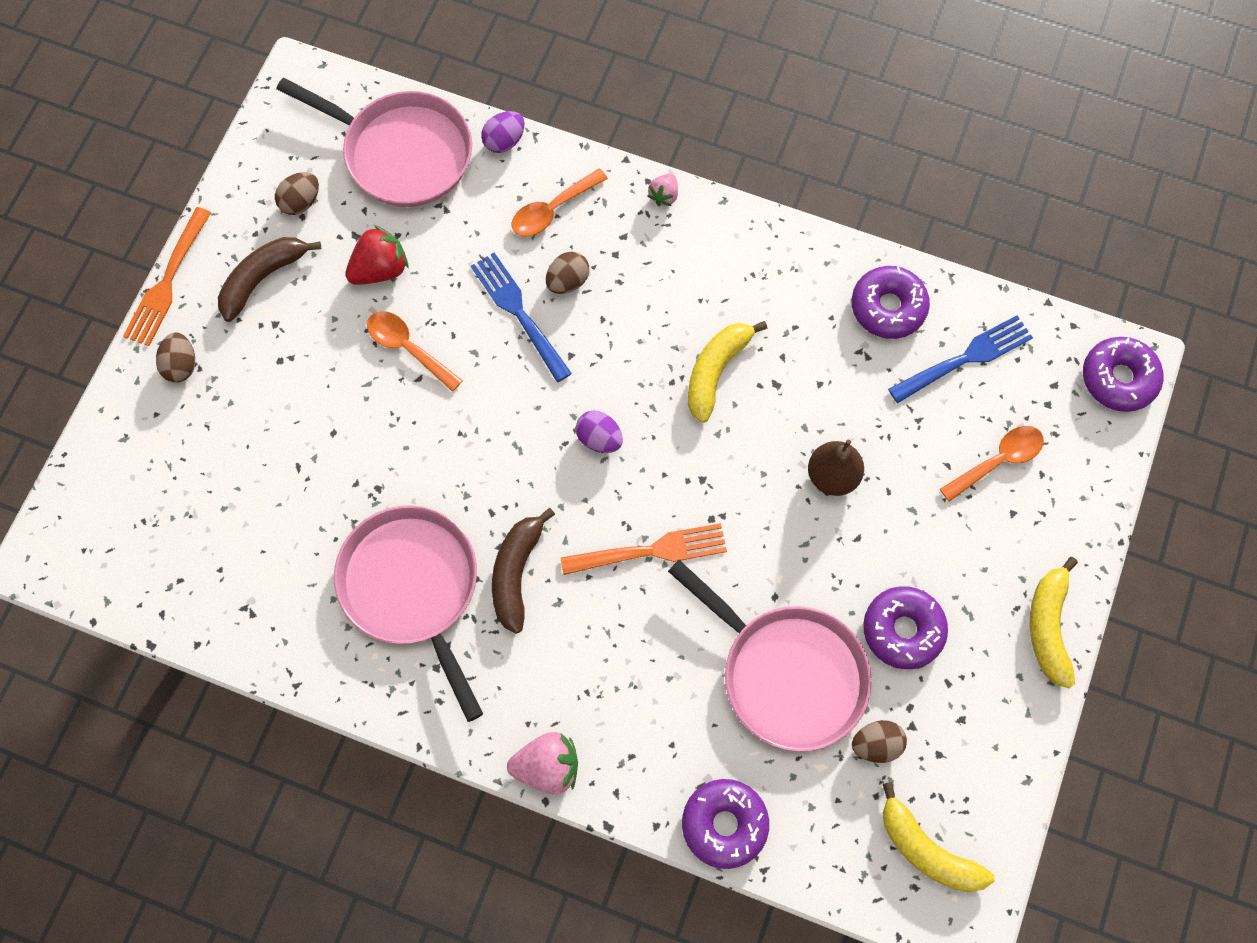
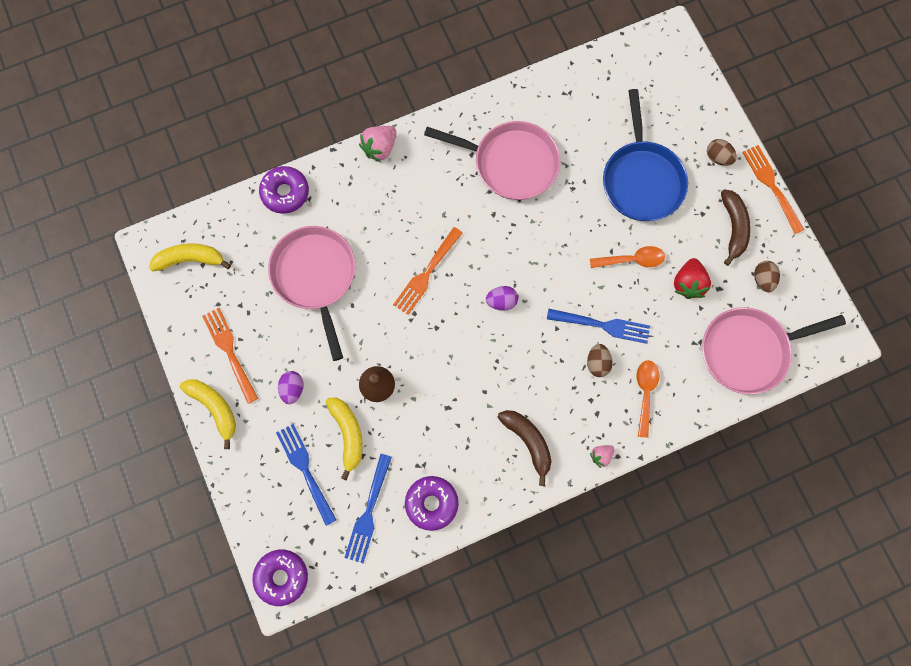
camera: 135 degrees right, 5 degrees up
purple egg [481,111,525,153] -> purple egg moved to [278,371,304,404]
brown banana [492,508,555,634] -> brown banana moved to [497,410,552,486]
pink strawberry [648,174,678,206] -> pink strawberry turned 105 degrees counterclockwise [590,445,615,468]
pink pan [668,560,872,751] -> pink pan turned 75 degrees clockwise [268,226,355,361]
yellow banana [688,321,768,423] -> yellow banana moved to [326,398,363,481]
brown egg [852,720,907,763] -> none
purple donut [863,586,948,669] -> none
orange spoon [940,426,1044,502] -> blue fork [276,424,336,526]
none -> orange fork [202,308,258,404]
none -> blue pan [603,89,688,221]

